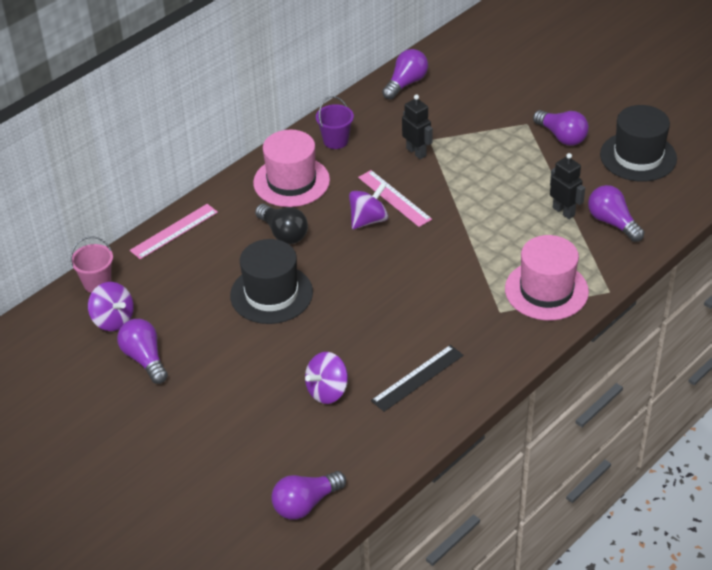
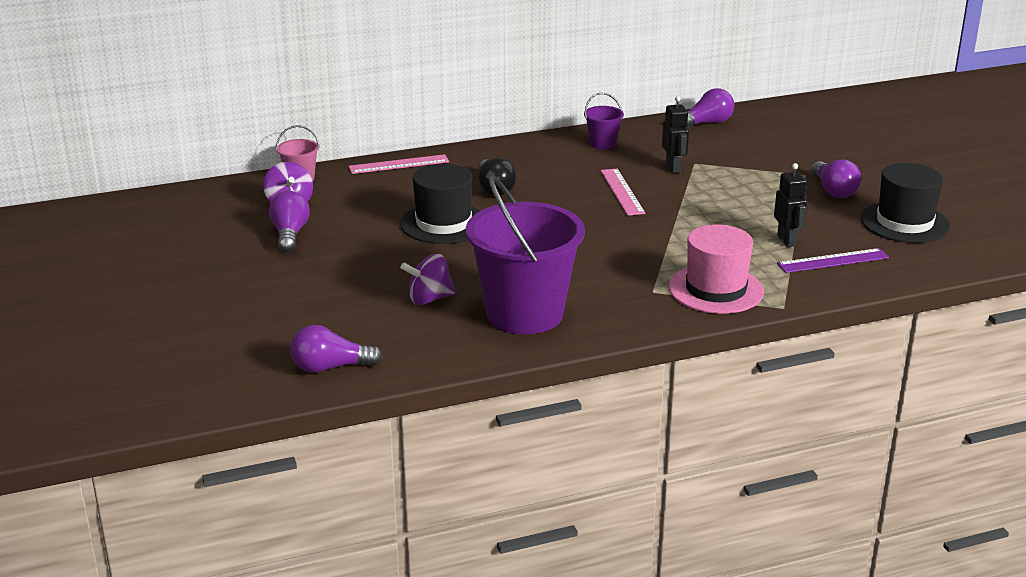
camera: 25 degrees right, 15 degrees down
pink hat [253,130,330,207] -> none
purple spinning top [349,183,388,229] -> none
black ruler [371,345,464,412] -> purple bucket [466,175,585,334]
purple light bulb [588,185,644,242] -> purple ruler [777,248,889,273]

